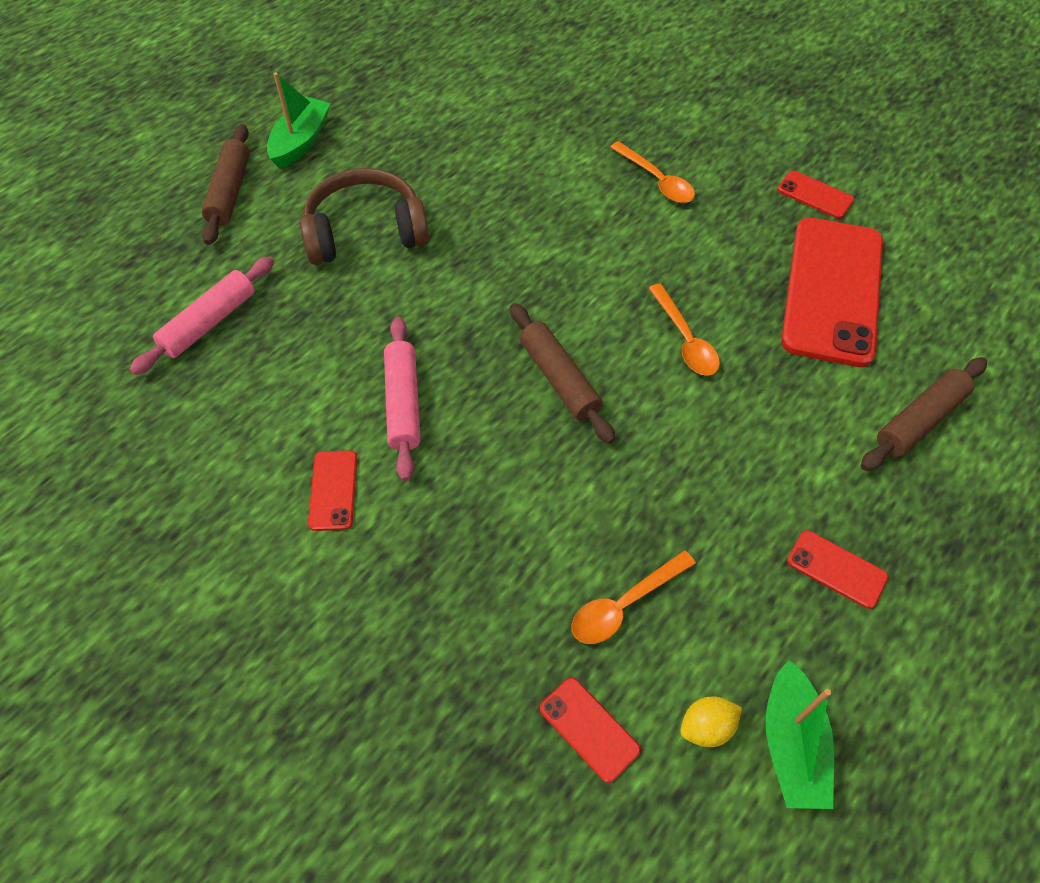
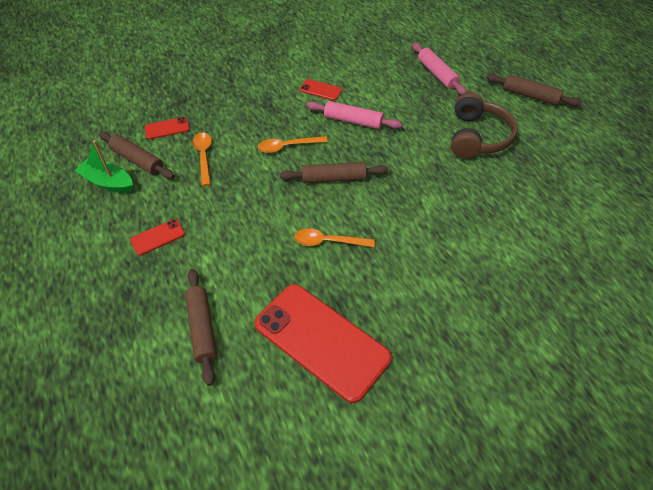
camera: 115 degrees right, 5 degrees down
green boat [267,72,331,168] -> none
orange spoon [610,141,695,203] -> orange spoon moved to [258,136,328,153]
yellow lemon [680,697,742,747] -> brown rolling pin [99,131,174,179]
red phone [777,171,855,219] -> none

